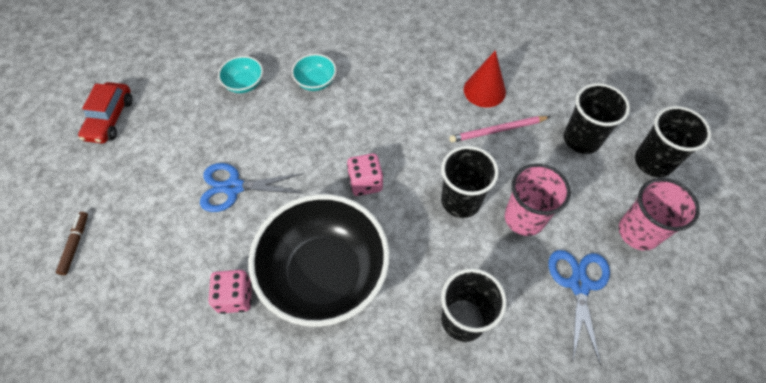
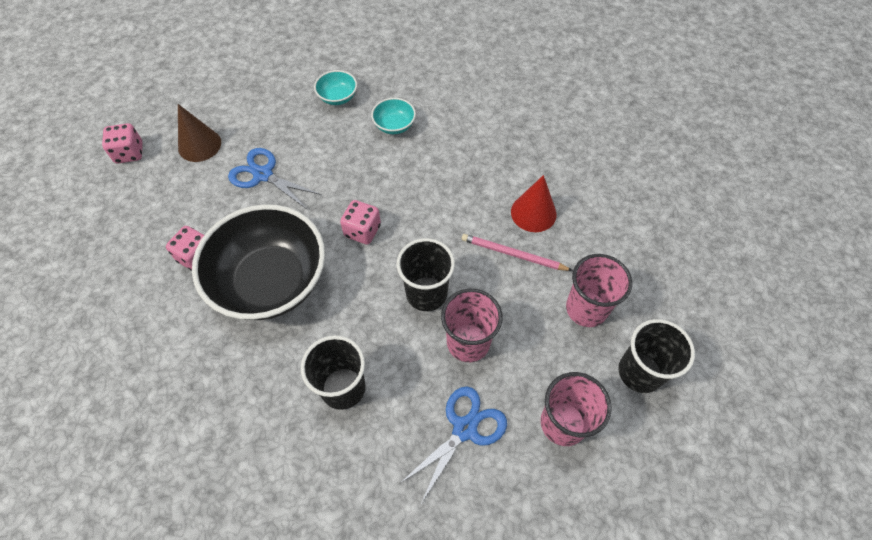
camera: 35 degrees right, 0 degrees up
brown marker [56,212,88,275] -> pink dice [102,123,143,164]
red car [78,82,133,144] -> none
black cup [564,83,630,154] -> pink cup [566,254,632,327]
none -> brown cone [178,104,221,162]

